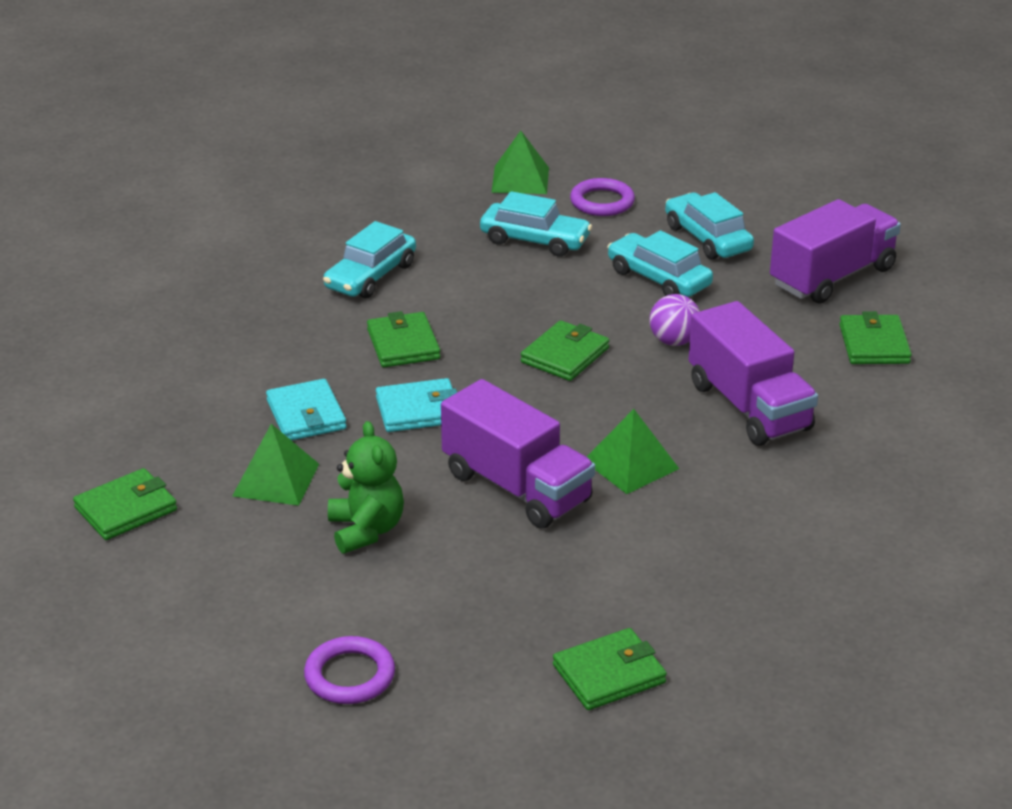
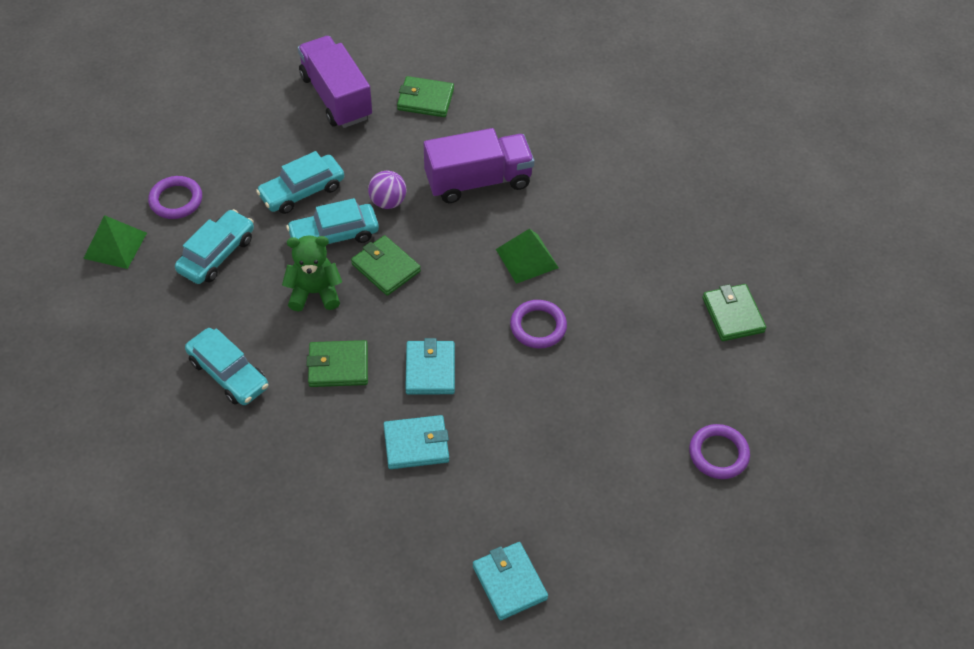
camera: 80 degrees left, 20 degrees up
green wallet [73,468,177,540] -> turquoise wallet [473,542,548,620]
green pyramid [232,424,319,506] -> none
green teddy bear [328,421,404,554] -> green teddy bear moved to [282,235,342,312]
purple truck [441,379,595,529] -> purple ring [510,300,567,349]
turquoise car [665,192,754,259] -> turquoise car moved to [286,198,379,244]

